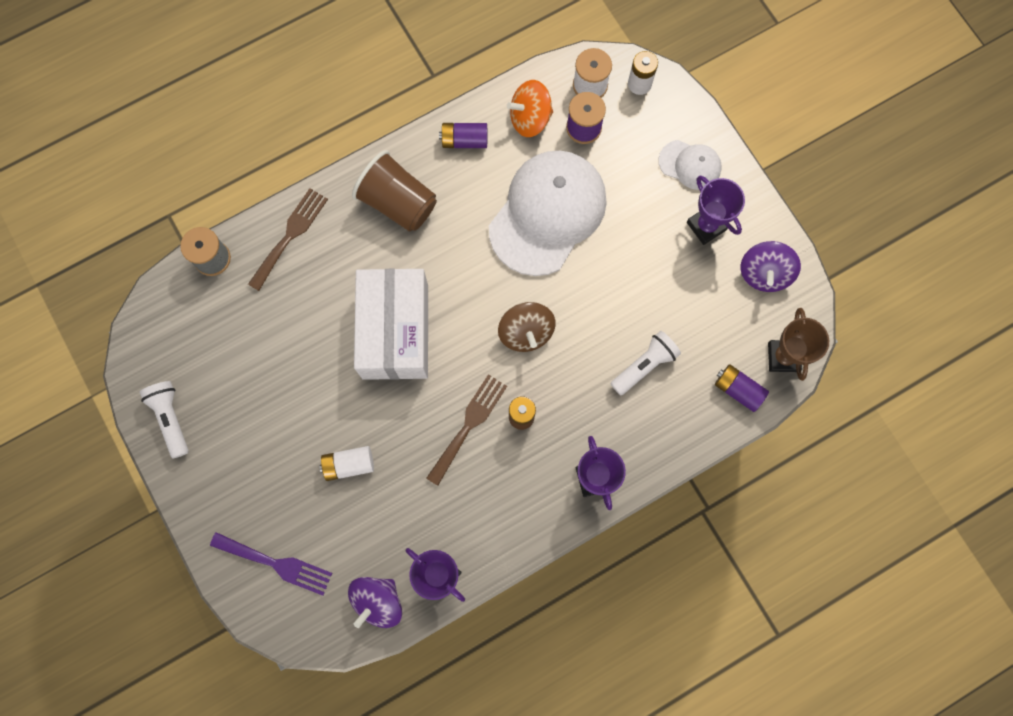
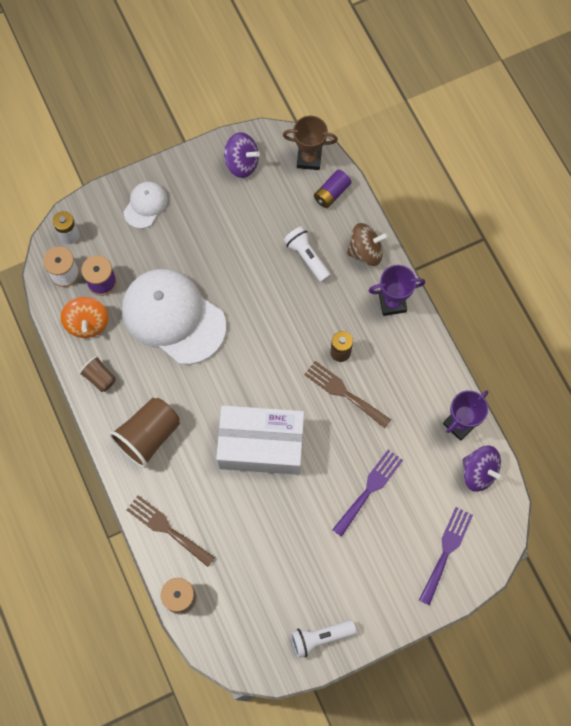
camera: 85 degrees left, 5 degrees down
white battery [319,446,374,481] -> purple fork [332,449,403,537]
purple battery [439,123,487,148] -> brown cup [79,356,116,392]
brown spinning top [498,302,556,352] -> brown spinning top moved to [347,223,388,266]
purple trophy [687,176,745,245] -> none

